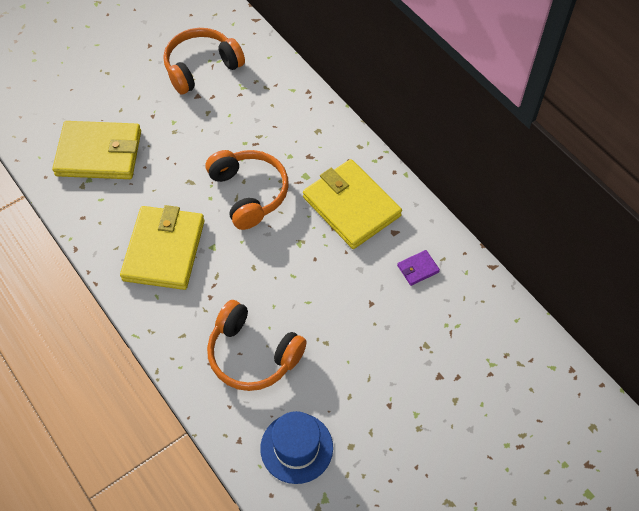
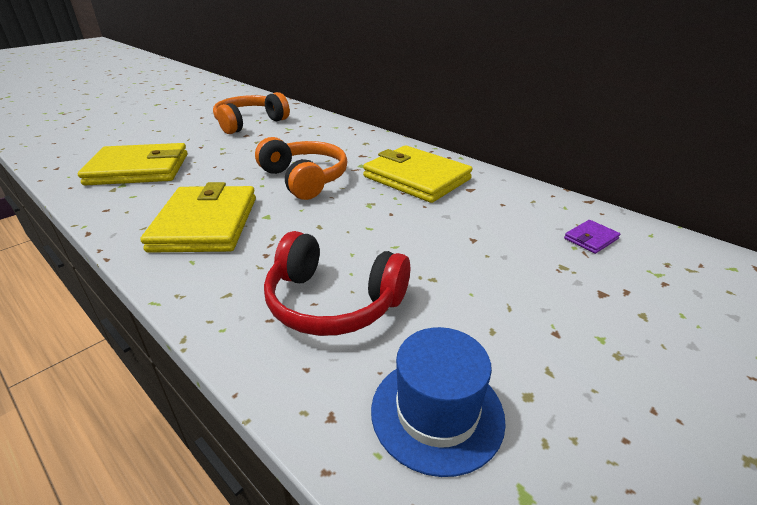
camera: 10 degrees left, 25 degrees down
orange headphones [207,300,307,391] -> red headphones [264,231,410,336]
purple wallet [397,250,440,286] -> purple wallet moved to [564,220,620,254]

